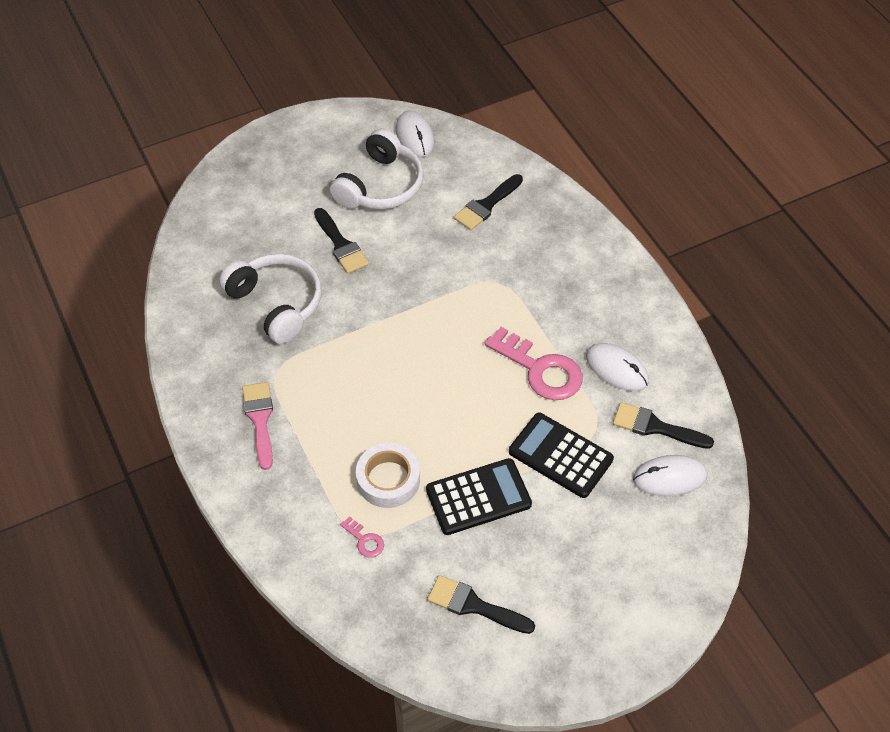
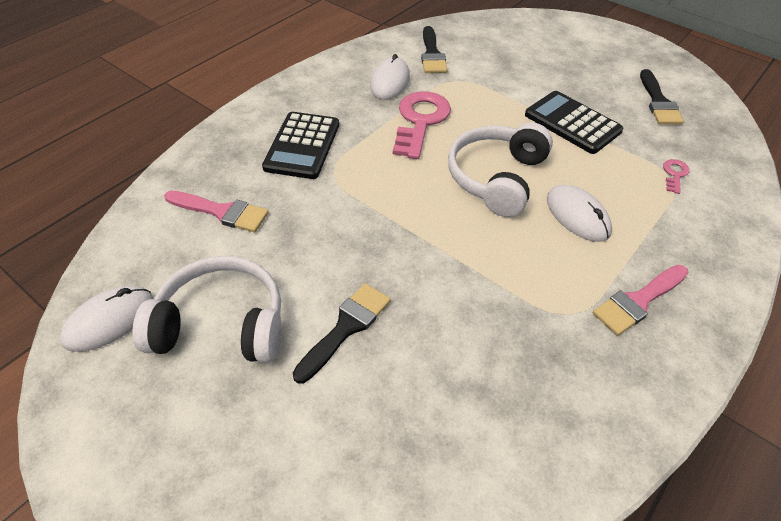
camera: 115 degrees left, 5 degrees down
white headphones [219,254,322,344] -> white headphones moved to [448,122,553,217]
white tape [356,443,420,508] -> none
black brush [454,174,523,230] -> pink brush [164,191,269,232]
black calculator [509,413,614,498] -> black calculator moved to [262,112,339,179]
white mouse [633,455,707,496] -> white mouse moved to [547,185,612,242]

